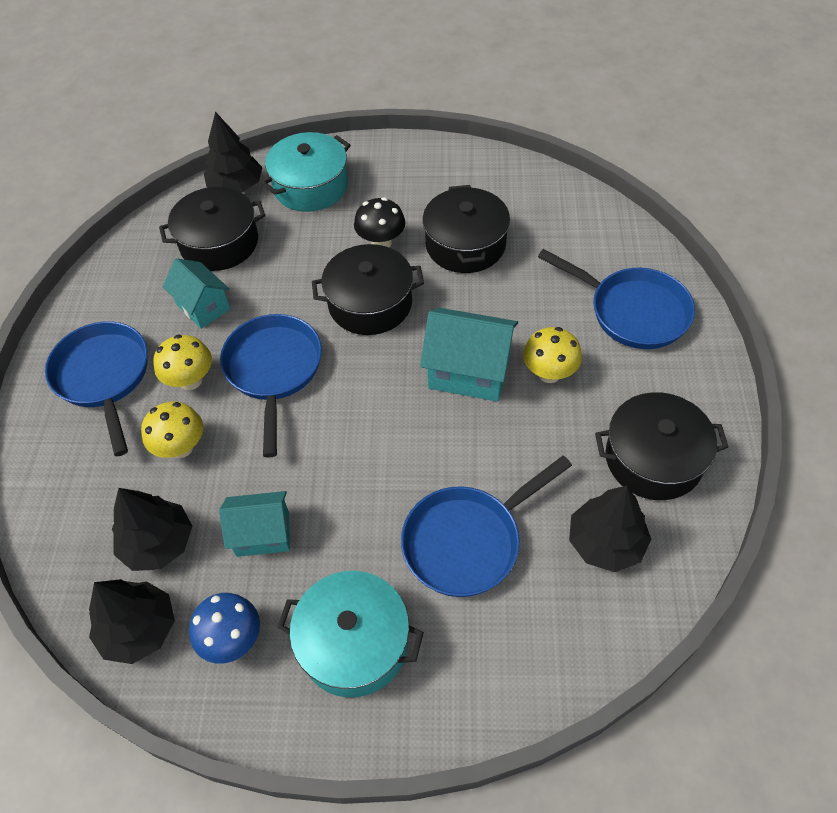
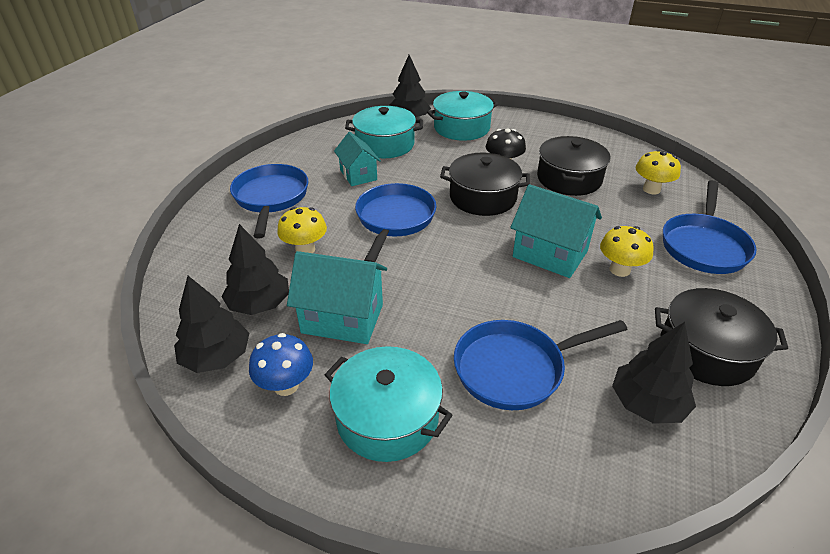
camera: 15 degrees right, 15 degrees down
yellow mushroom [153,335,212,390] -> yellow mushroom moved to [636,150,681,194]
black pot [159,187,265,271] -> turquoise pot [345,106,423,158]
turquoise house [219,491,290,557] -> turquoise house [287,251,387,344], size x1.51
blue pan [538,249,695,349] -> blue pan turned 60 degrees clockwise [663,180,757,274]

